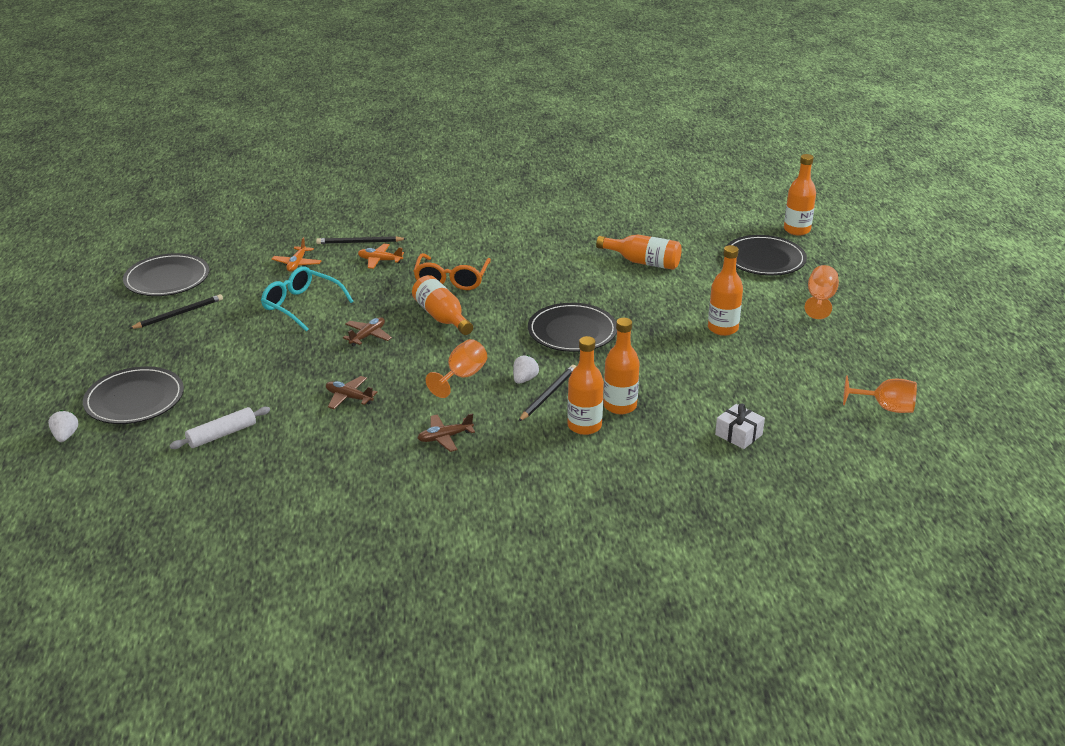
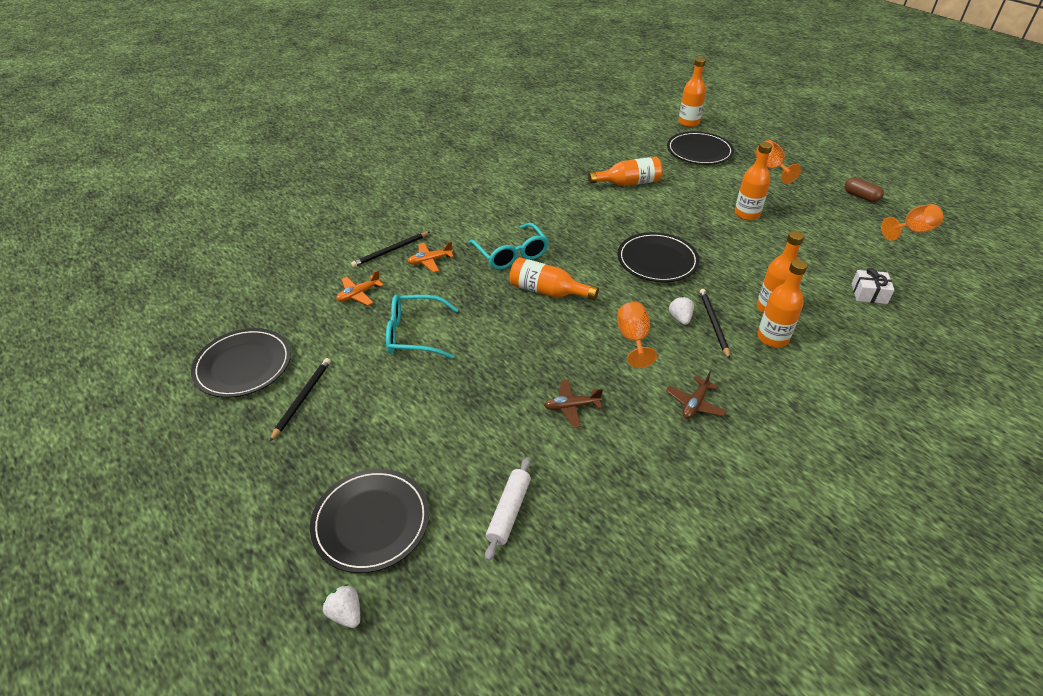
camera: 35 degrees left, 10 degrees up
orange plane [272,237,322,272] -> orange plane turned 75 degrees clockwise [336,270,383,306]
brown plane [343,317,392,346] -> none
orange glasses [413,253,491,290] -> turquoise glasses [468,223,549,270]
none -> brown capsule [845,177,884,202]

